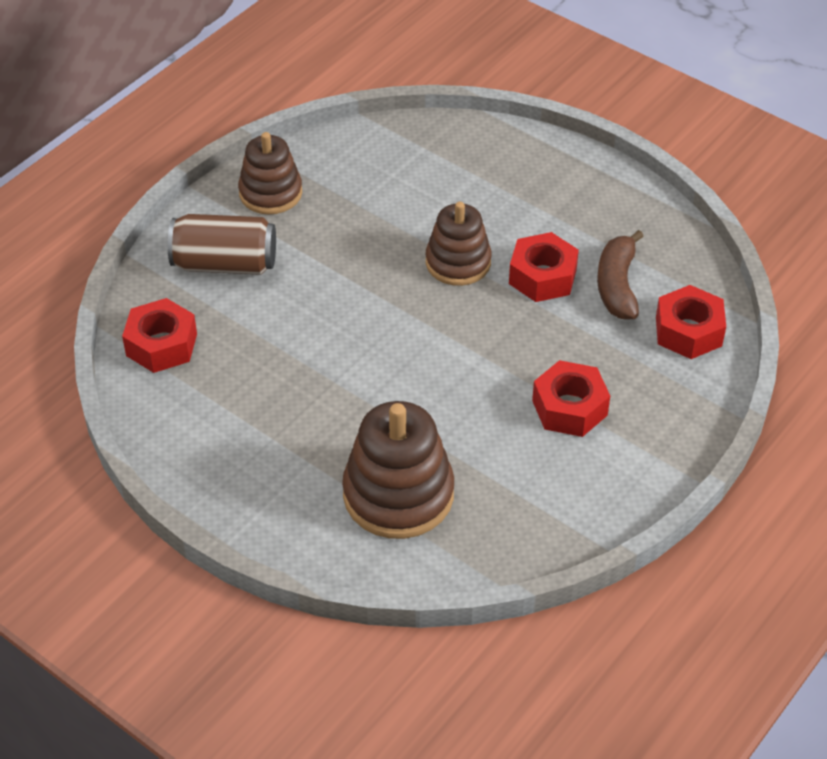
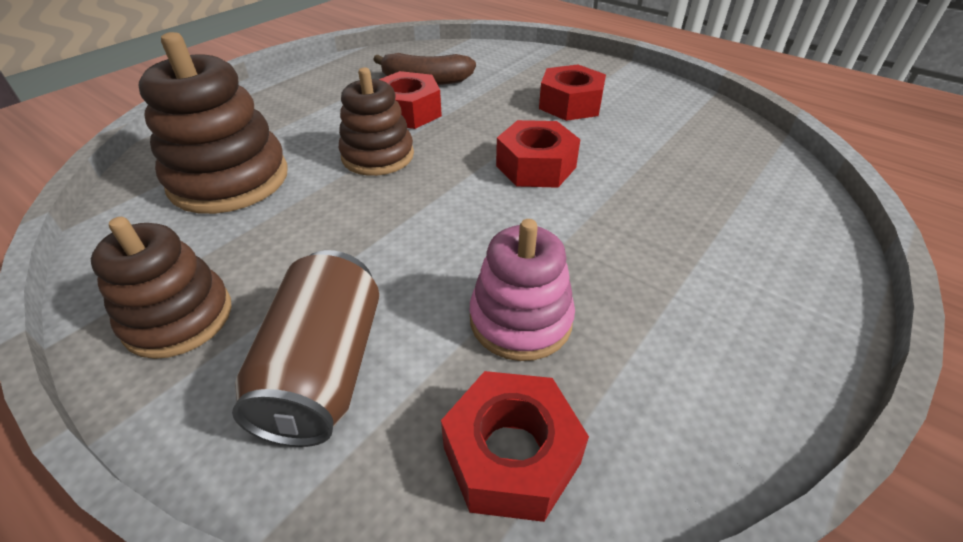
camera: 90 degrees left, 5 degrees down
brown stacking toy [342,401,454,539] -> brown stacking toy moved to [139,32,288,214]
red nut [656,285,726,359] -> red nut moved to [496,120,580,188]
none -> pink stacking toy [470,219,575,361]

